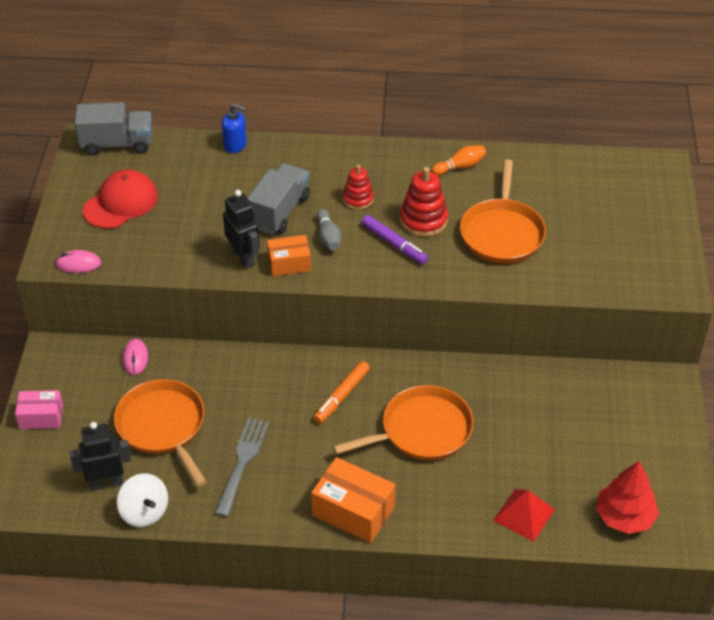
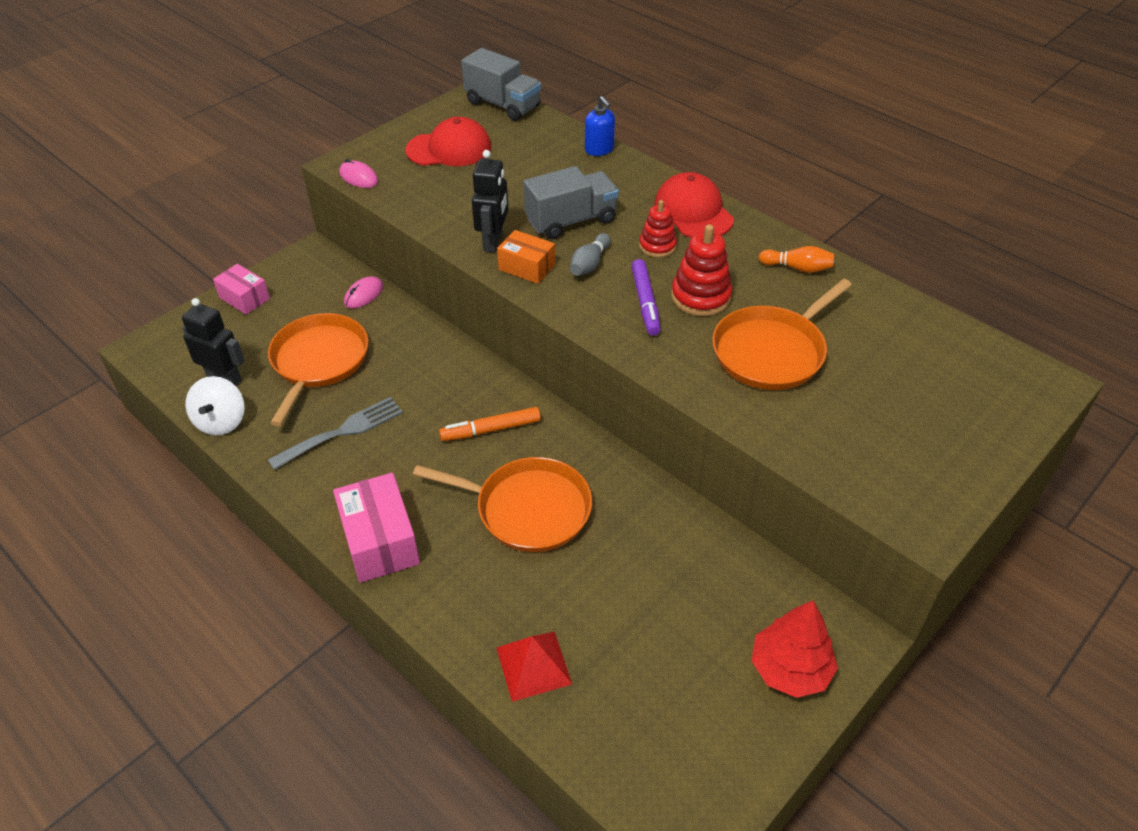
camera: 40 degrees right, 0 degrees up
orange box [311,457,396,543] -> pink box [333,473,420,583]
red tree [596,461,659,534] -> red tree moved to [751,600,838,698]
none -> red cap [654,172,734,238]

